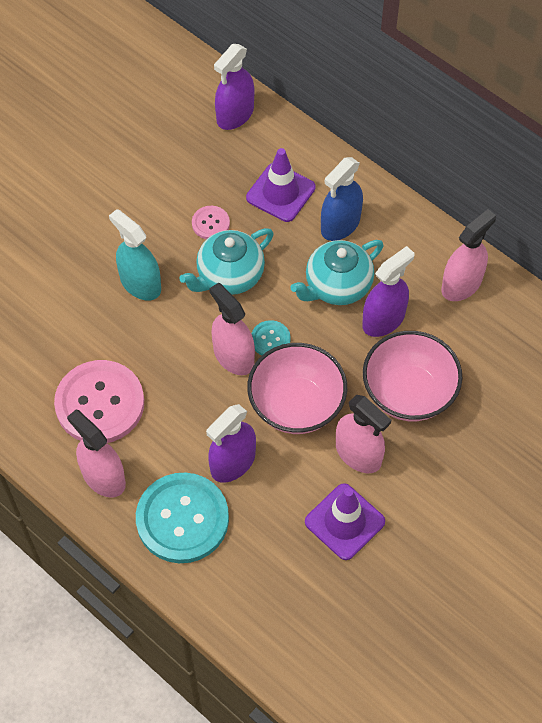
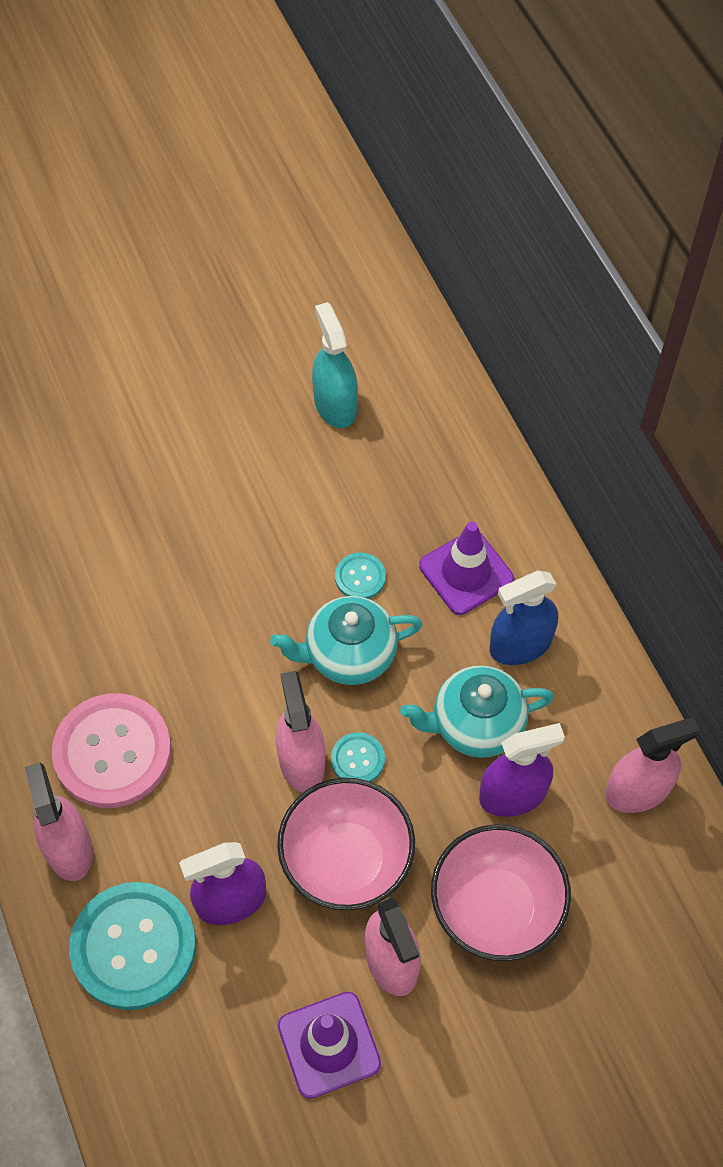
camera: 25 degrees right, 0 degrees up
turquoise spray bottle [109,209,161,301] -> turquoise spray bottle moved to [312,302,358,428]
pink button [192,206,230,239] -> turquoise button [335,553,386,599]
purple spray bottle [214,44,254,130] -> none

